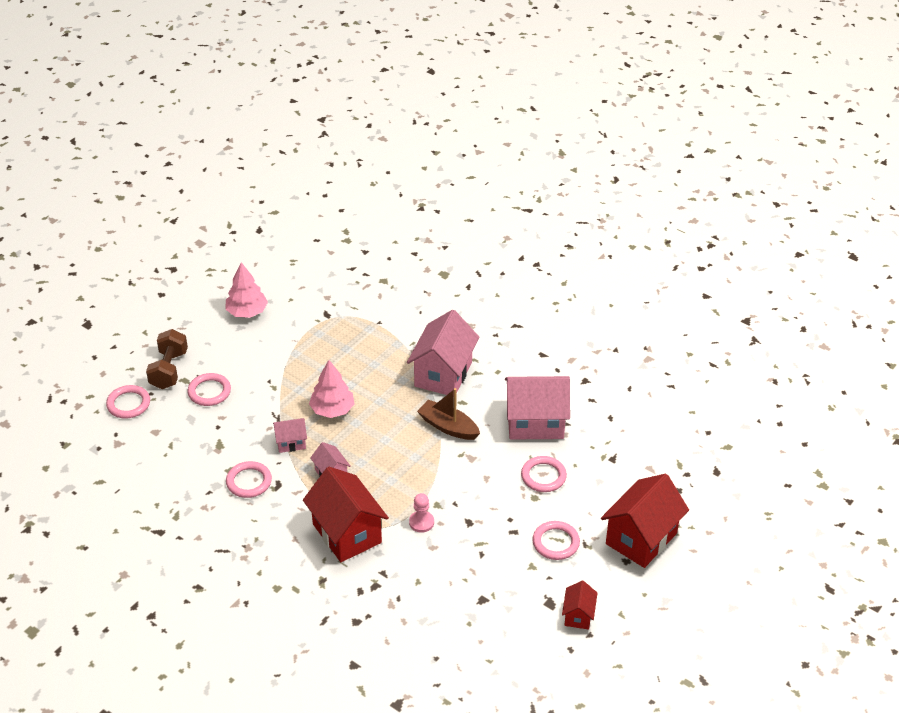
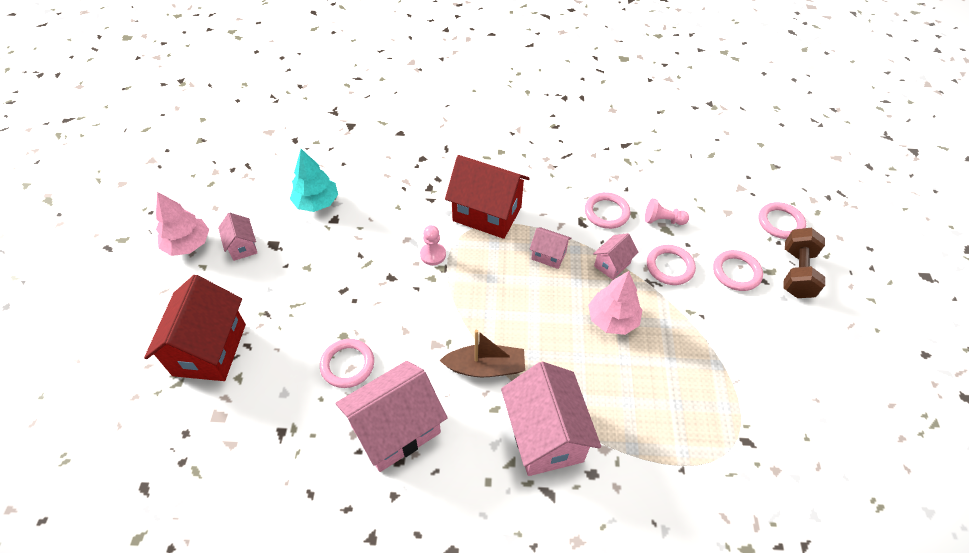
camera: 145 degrees right, 10 degrees up
brown dumbbell [146,329,188,389] -> brown dumbbell turned 45 degrees clockwise [783,228,825,298]
pink tree [226,262,268,318] -> pink tree moved to [156,192,209,256]
pink ring [532,521,580,560] -> pink ring moved to [647,245,696,285]
red house [562,581,598,630] -> pink house [218,212,257,261]
none -> turquoise tree [290,149,338,212]
none -> pink pawn [645,198,689,225]

